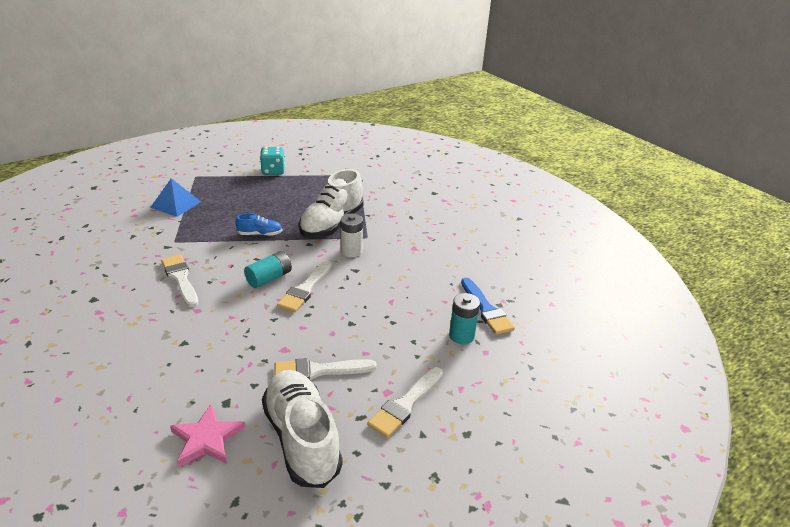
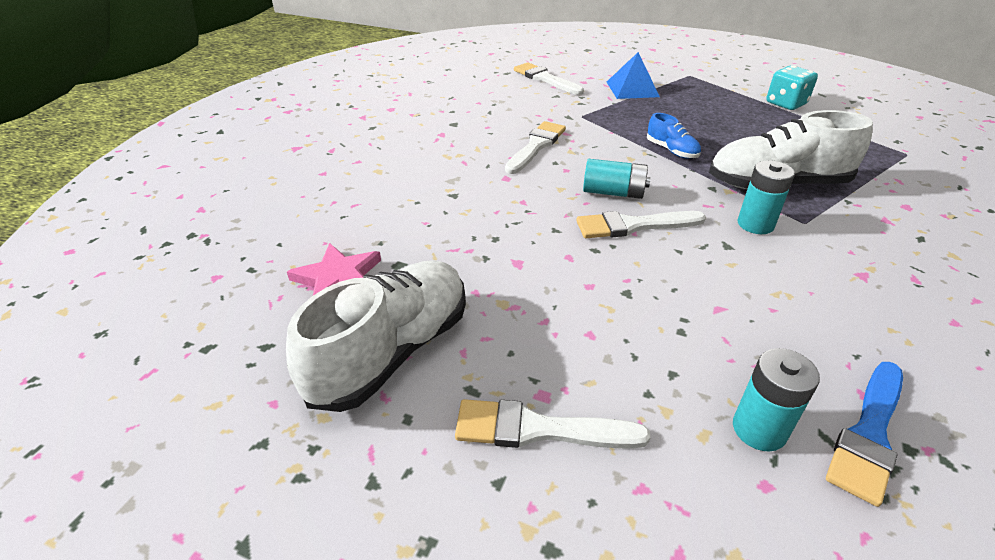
camera: 60 degrees right, 5 degrees up
white brush [275,358,377,380] -> white brush moved to [514,63,584,95]
white battery [341,214,363,257] -> turquoise battery [737,160,795,234]

